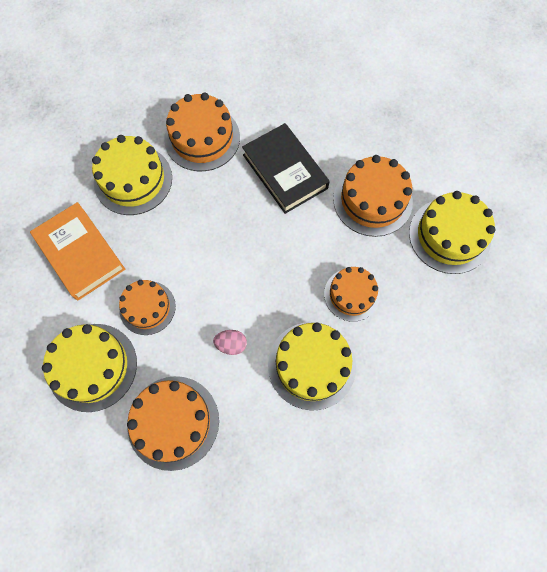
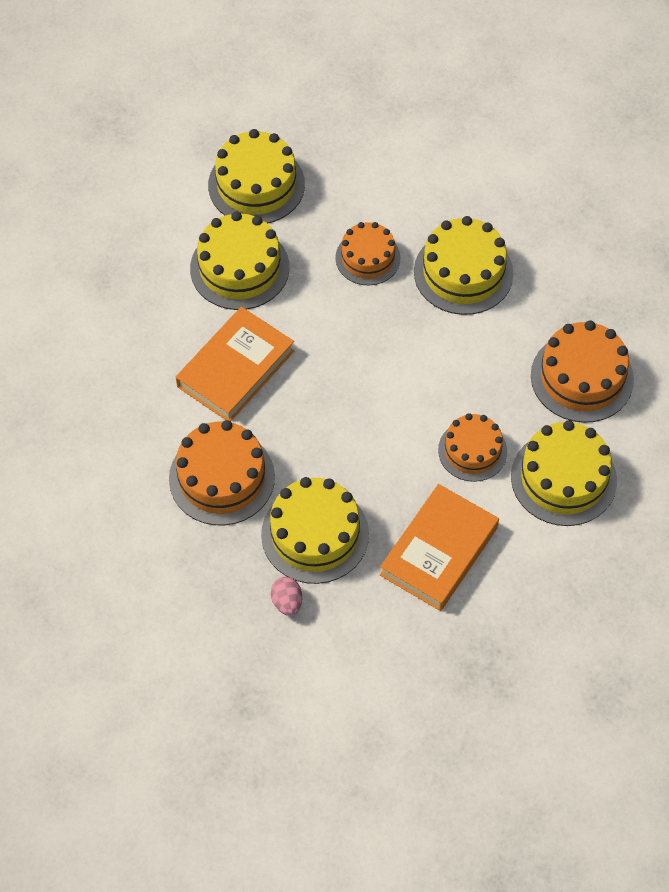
camera: 110 degrees left, 10 degrees down
pink egg [213,330,247,355] -> pink egg moved to [271,577,302,616]
black book [242,123,330,214] -> orange book [176,307,294,421]
orange cake [333,155,413,237] -> yellow cake [190,211,289,310]

